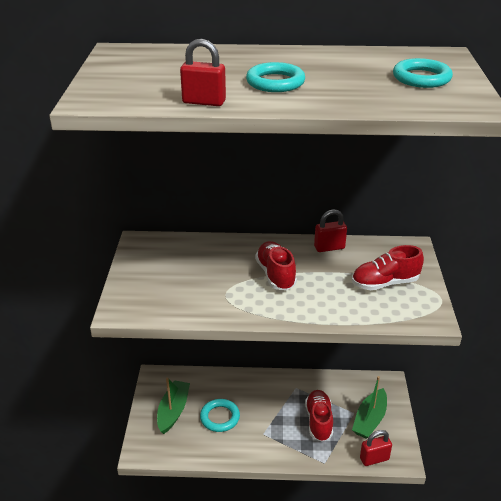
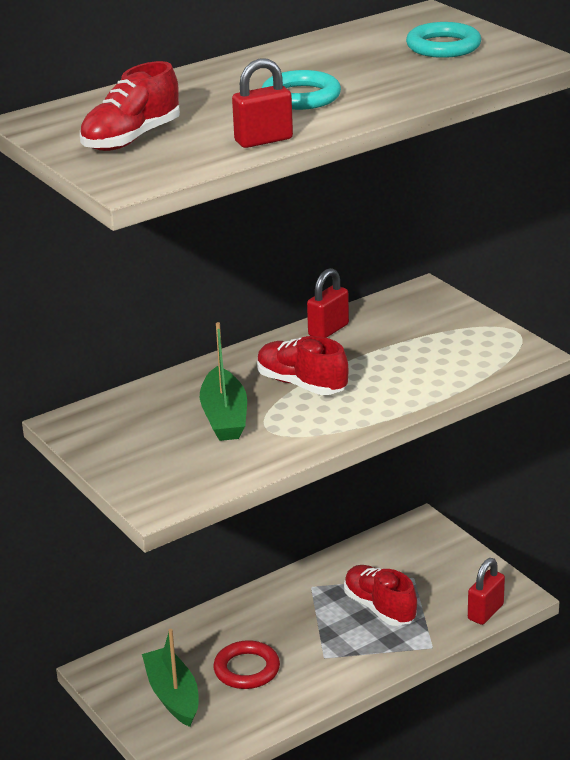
camera: 35 degrees left, 5 degrees down
turquoise ring [200,399,240,432] -> red ring [213,640,280,689]
red shoe [352,245,424,290] -> red shoe moved to [80,61,180,151]
green boat [352,376,387,439] -> green boat moved to [200,322,247,441]

